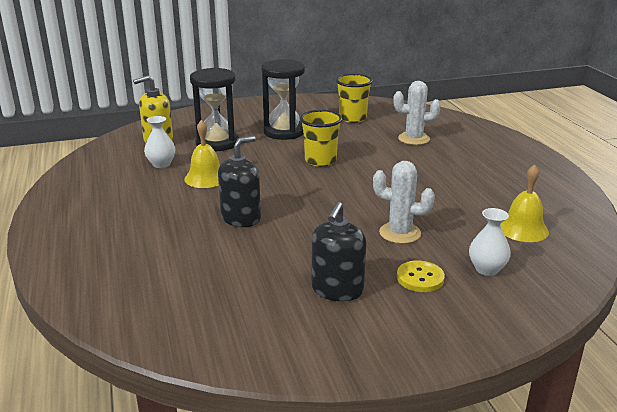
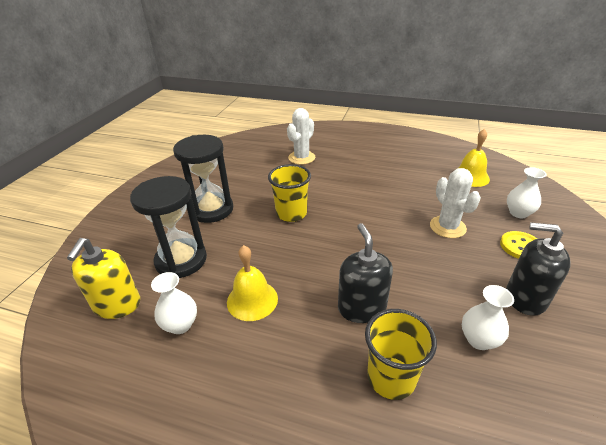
camera: 55 degrees left, 10 degrees up
black soap dispenser [312,202,366,301] -> black soap dispenser turned 150 degrees clockwise [506,222,571,316]
yellow cup [336,74,373,123] -> yellow cup moved to [365,309,437,400]
white cactus [373,161,435,244] -> white cactus turned 75 degrees counterclockwise [430,168,481,238]
none -> white vase [462,285,514,350]

